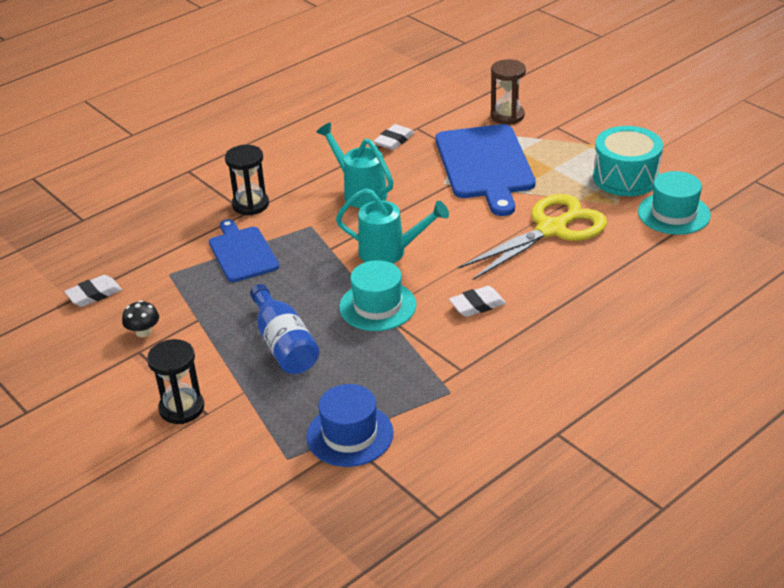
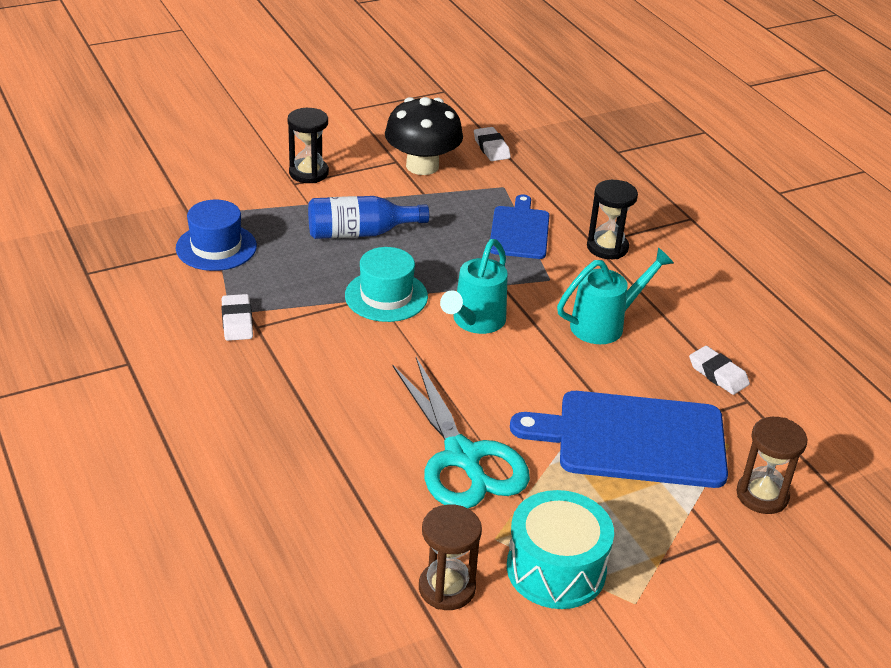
camera: 100 degrees right, 0 degrees up
black mushroom [122,300,159,337] -> black mushroom [385,97,463,175], size x2.28
blue cutting board [209,219,279,282] -> blue cutting board turned 75 degrees counterclockwise [490,195,549,259]
white eraser [449,286,506,317] -> white eraser moved to [221,294,253,341]
yellow scissors [458,194,607,280] -> turquoise scissors [392,357,530,508]
turquoise hat [638,171,711,235] -> brown hourglass [419,504,482,610]

